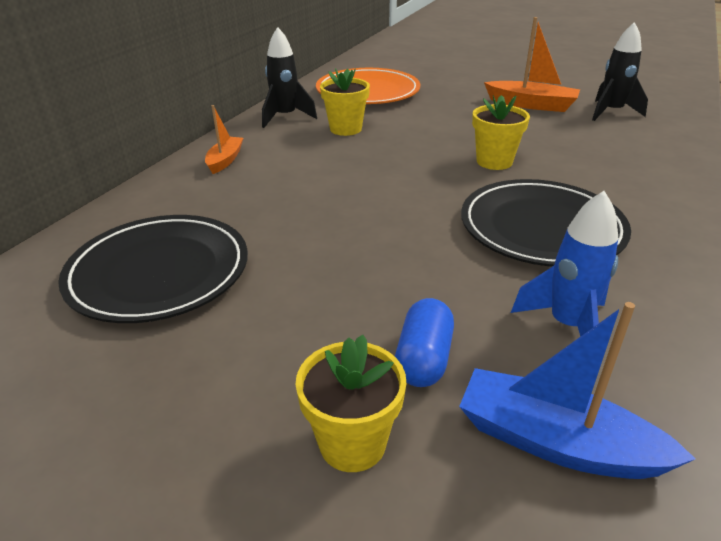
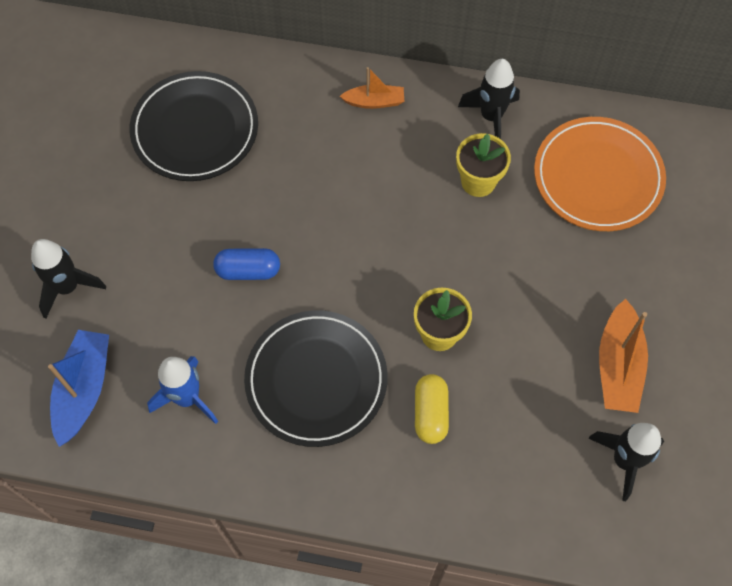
camera: 75 degrees right, 30 degrees up
yellow flower pot [295,335,406,472] -> black rocket [31,239,106,319]
blue capsule [395,298,454,387] -> blue capsule moved to [213,248,280,280]
none -> yellow capsule [415,374,449,444]

